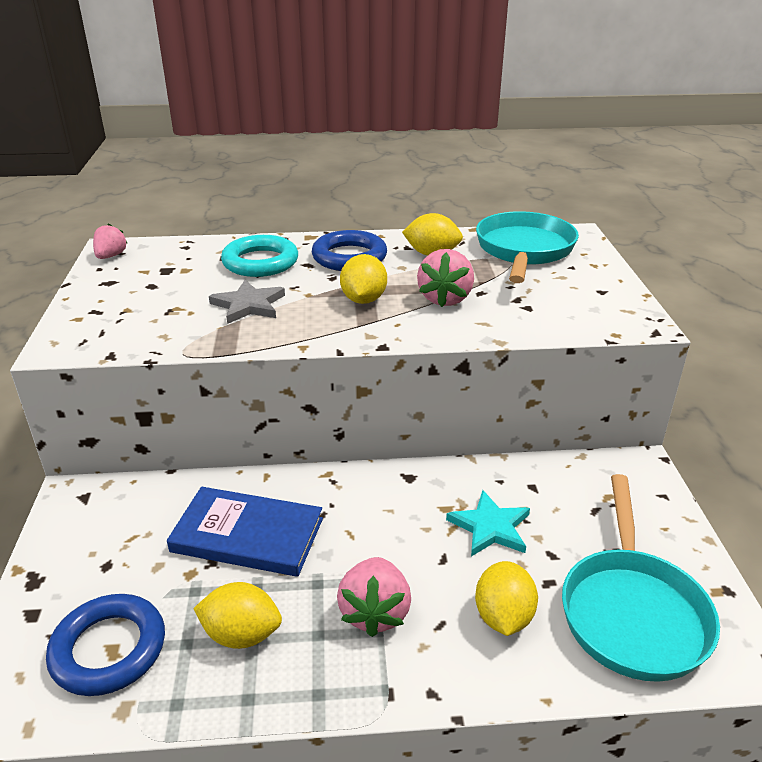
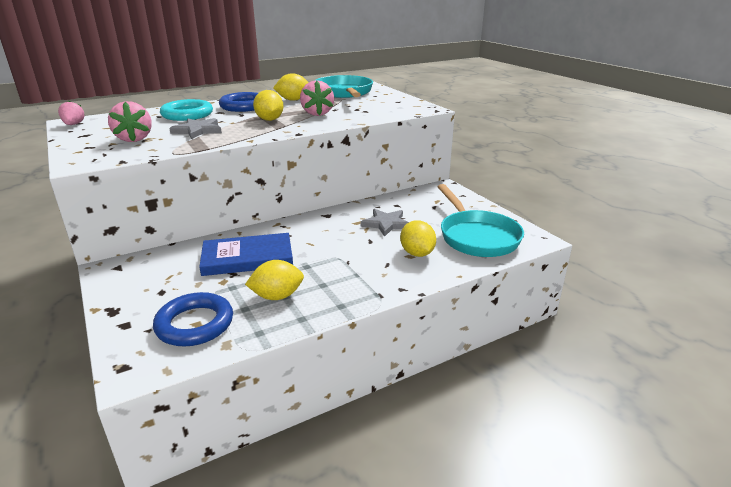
camera: 25 degrees left, 5 degrees down
pink strawberry [337,557,411,637] -> pink strawberry moved to [108,101,152,142]
turquoise star [446,490,530,556] -> grey star [361,209,409,237]

